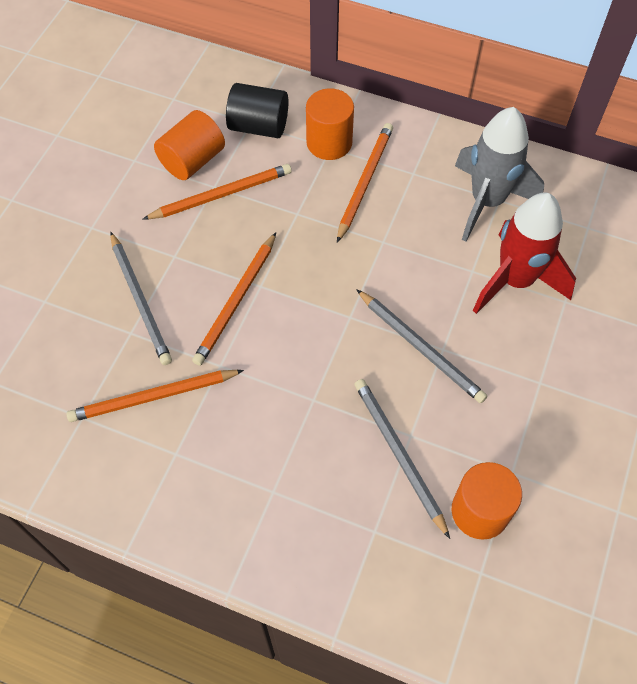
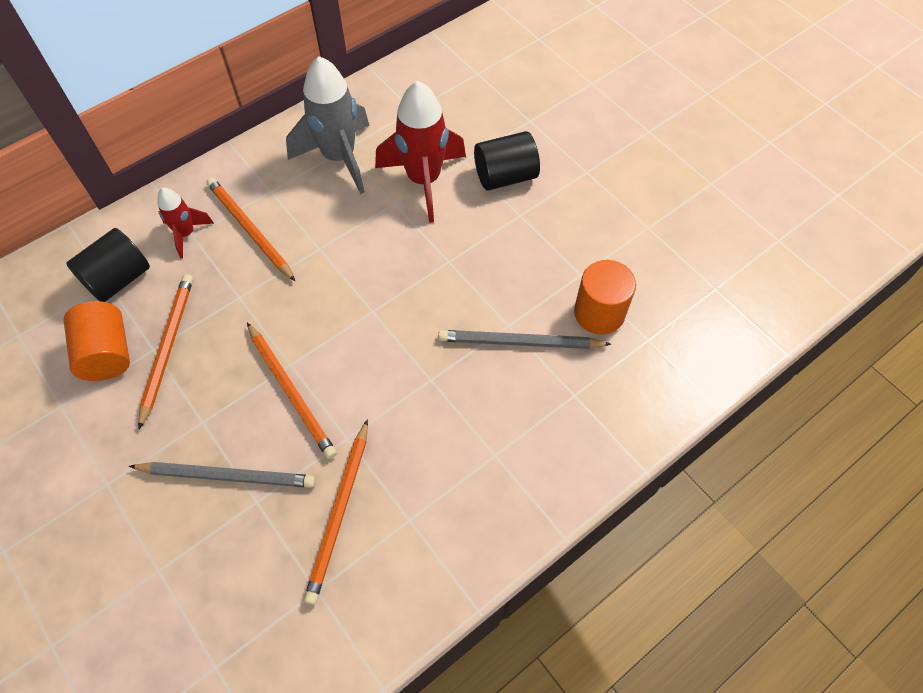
camera: 60 degrees left, 0 degrees up
orange cylinder [306,88,354,160] -> red rocket [158,188,214,258]
grey pencil [356,289,487,403] -> none
none -> black cylinder [474,131,540,191]

